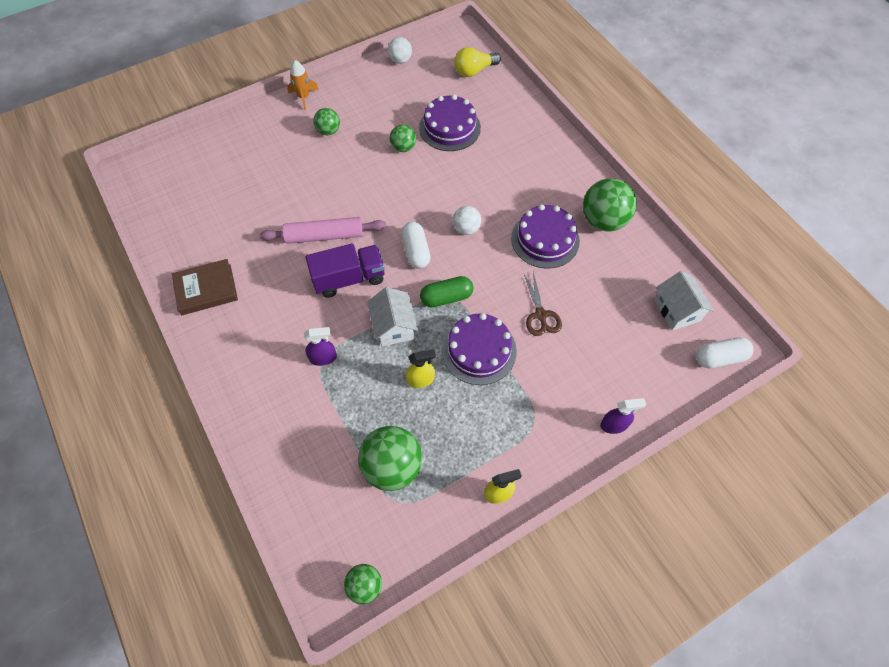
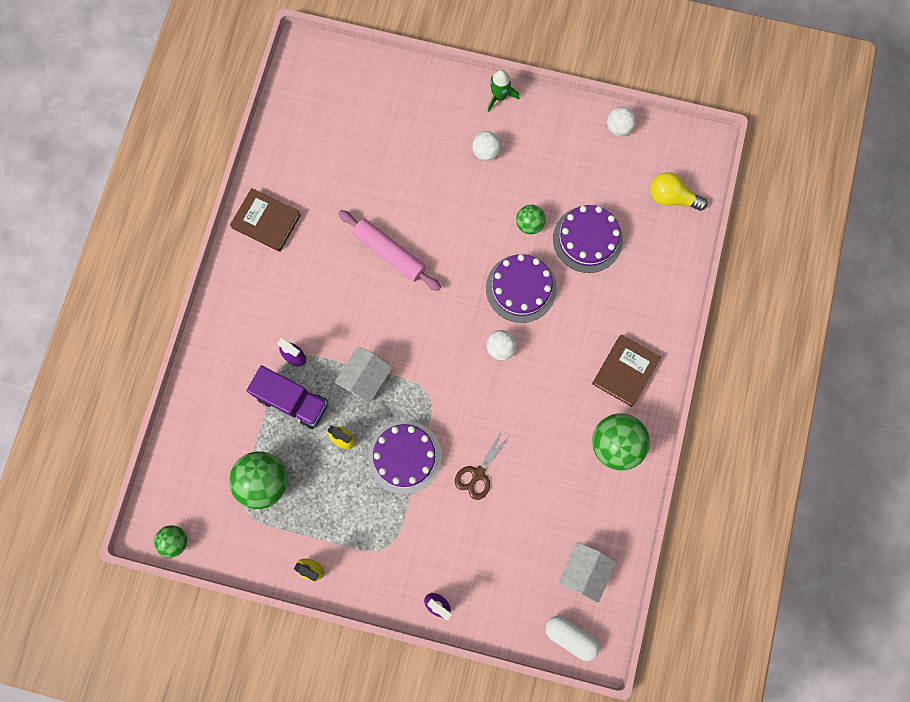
camera: 45 degrees right, 15 degrees up
orange rocket [287,60,319,110] -> green rocket [488,70,519,112]
purple truck [306,243,385,298] -> purple truck moved to [247,365,328,429]
green ball [313,108,340,135] -> white ball [472,131,501,161]
white capsule [401,222,431,269] -> none
green capsule [420,276,473,307] -> none
purple cake [511,204,580,269] -> purple cake moved to [486,254,557,323]
none -> brown book [592,335,661,407]

